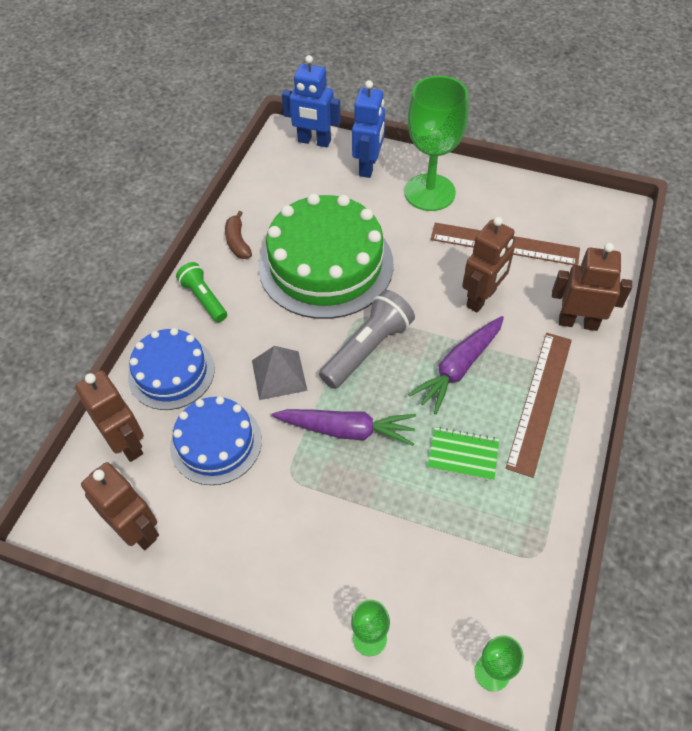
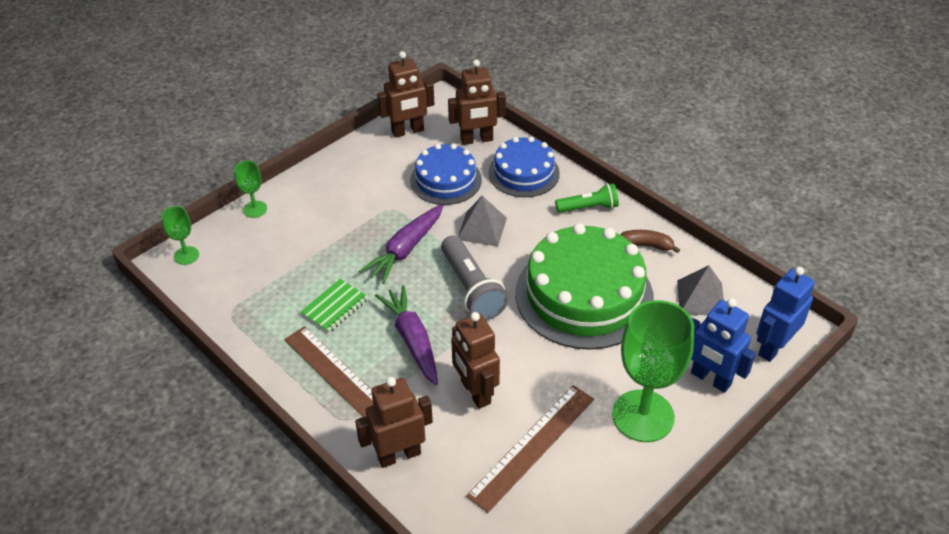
camera: 115 degrees right, 10 degrees down
brown robot [552,243,632,331] -> brown robot turned 150 degrees counterclockwise [355,377,433,468]
none -> grey pyramid [677,265,724,315]

